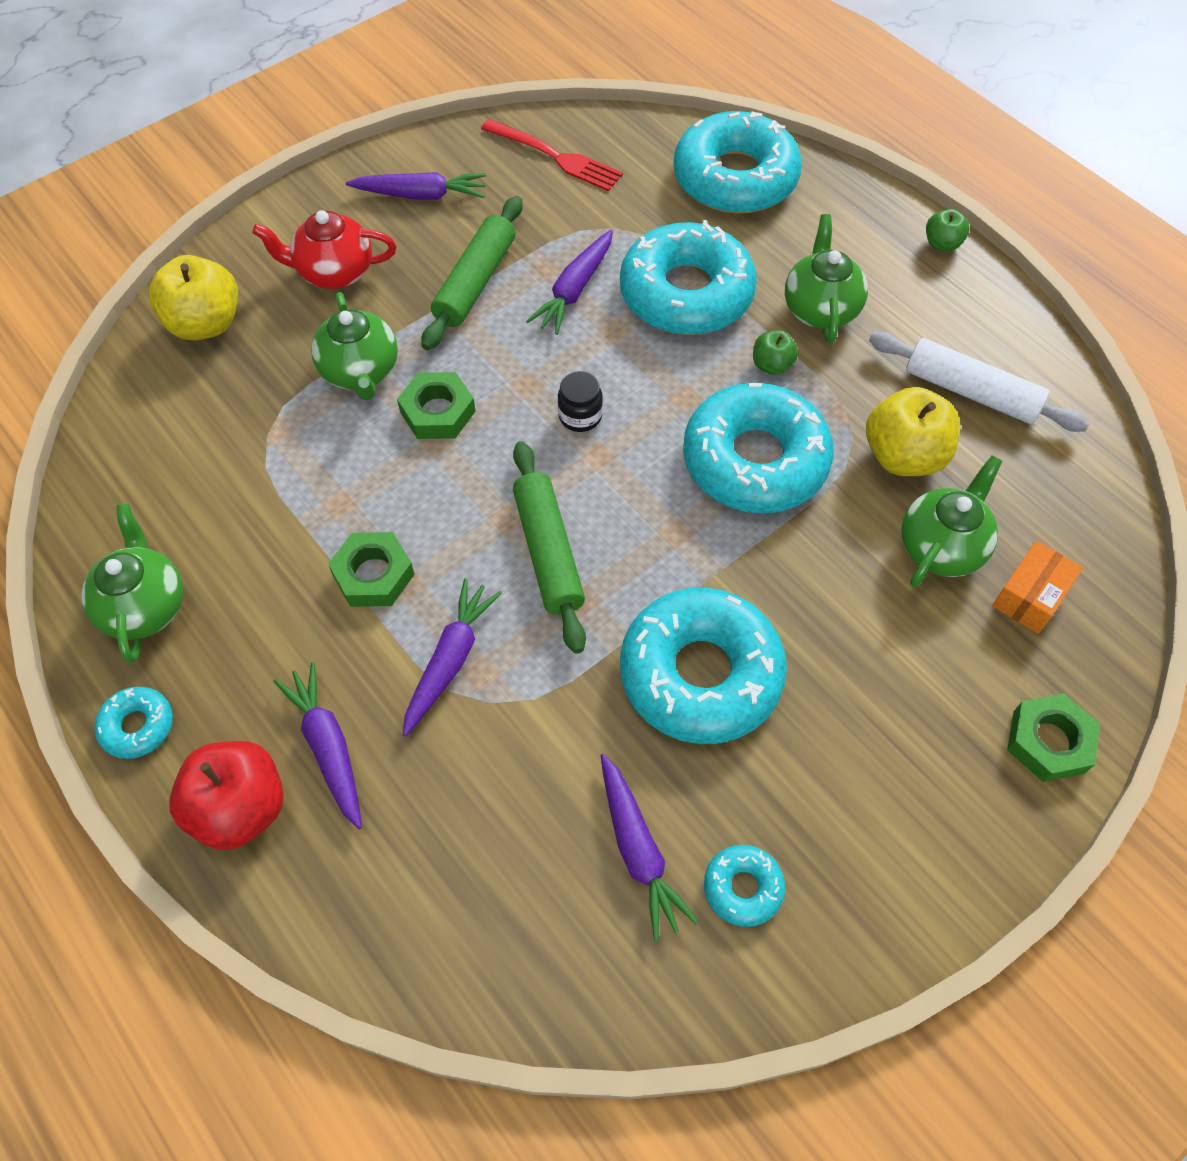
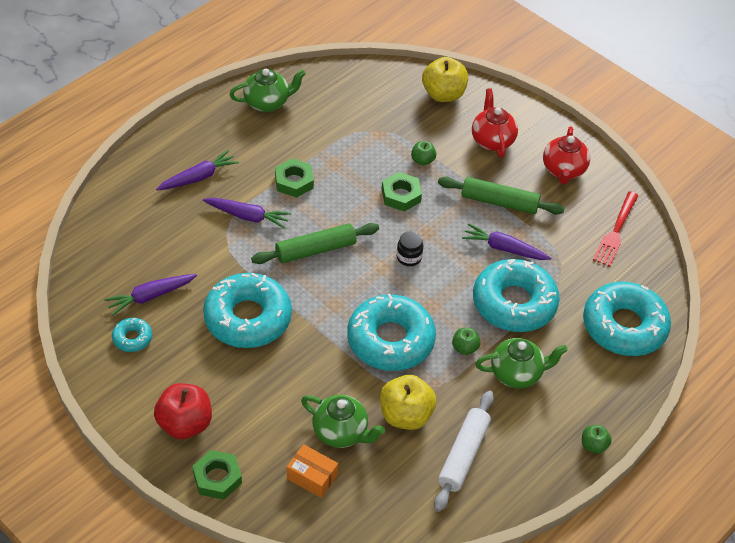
camera: 80 degrees right, 10 degrees down
turquoise donut [95,687,173,759] -> none
red apple [169,741,284,850] -> red apple moved to [154,383,212,439]
green teapot [311,292,398,400] -> green apple [411,141,436,165]
purple carrot [346,172,486,200] -> red teapot [543,127,590,184]

